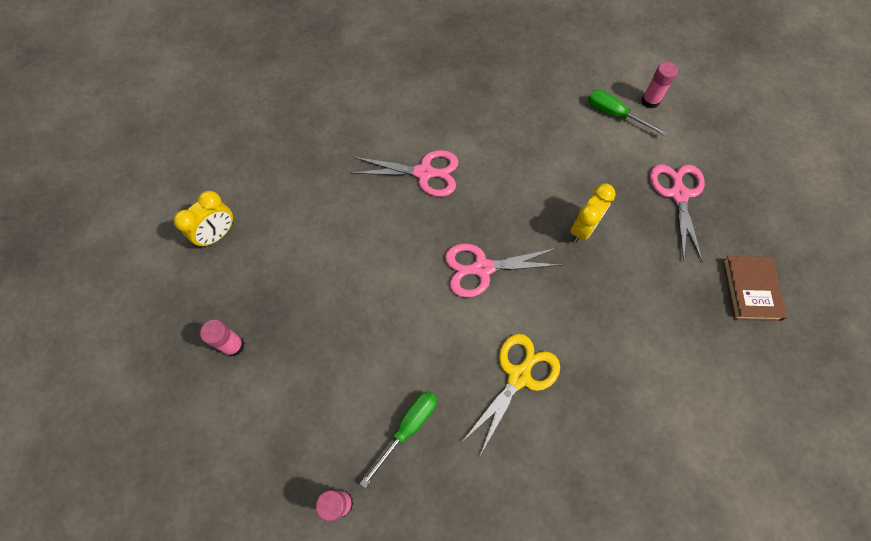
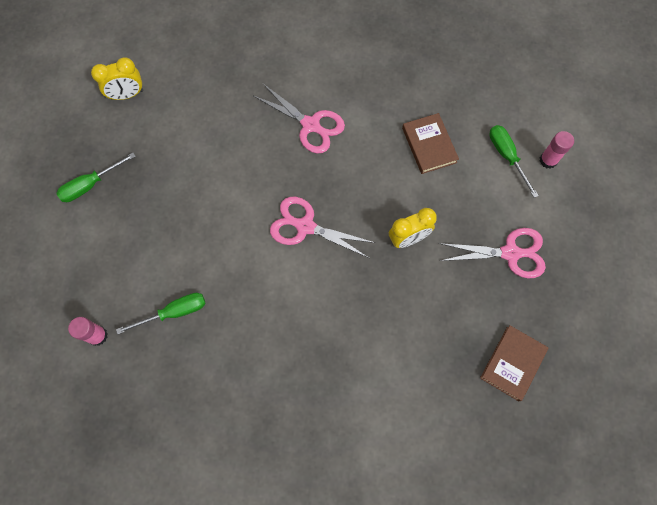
camera: 30 degrees right, 5 degrees up
pink glue stick [200,320,244,357] -> green screwdriver [56,153,136,202]
yellow scissors [462,334,560,455] -> none
pink scissors [650,164,705,262] -> pink scissors turned 60 degrees clockwise [439,228,546,279]
none -> brown book [402,113,459,174]

